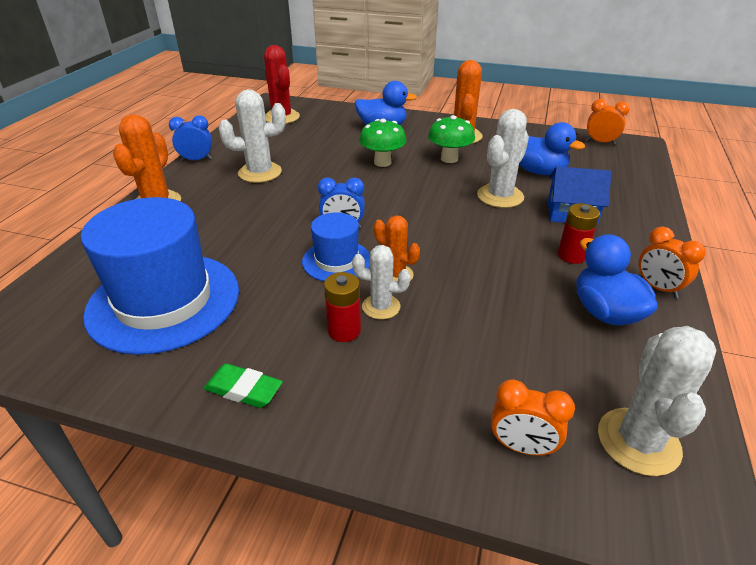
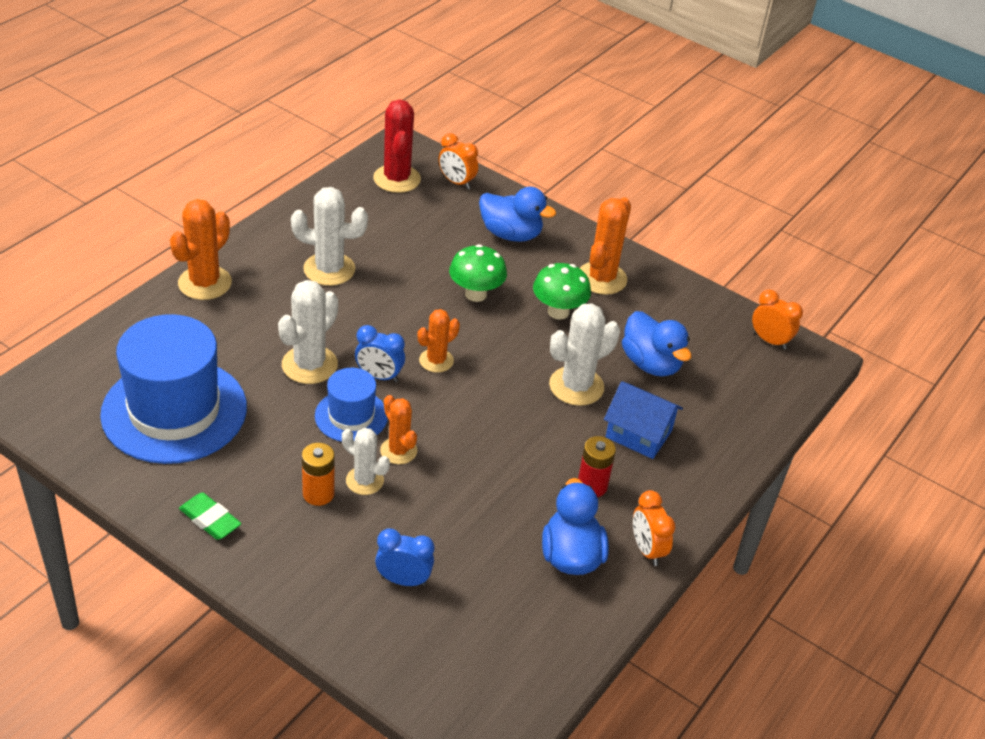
camera: 15 degrees right, 5 degrees up
blue clock [169,115,212,162] -> blue clock moved to [375,528,434,586]
red battery [324,272,361,342] -> orange battery [302,443,335,506]
orange clock [491,379,575,456] -> orange clock moved to [438,133,478,189]
white cactus [598,326,716,476] -> white cactus moved to [278,280,338,384]
none -> orange cactus [418,309,460,373]

